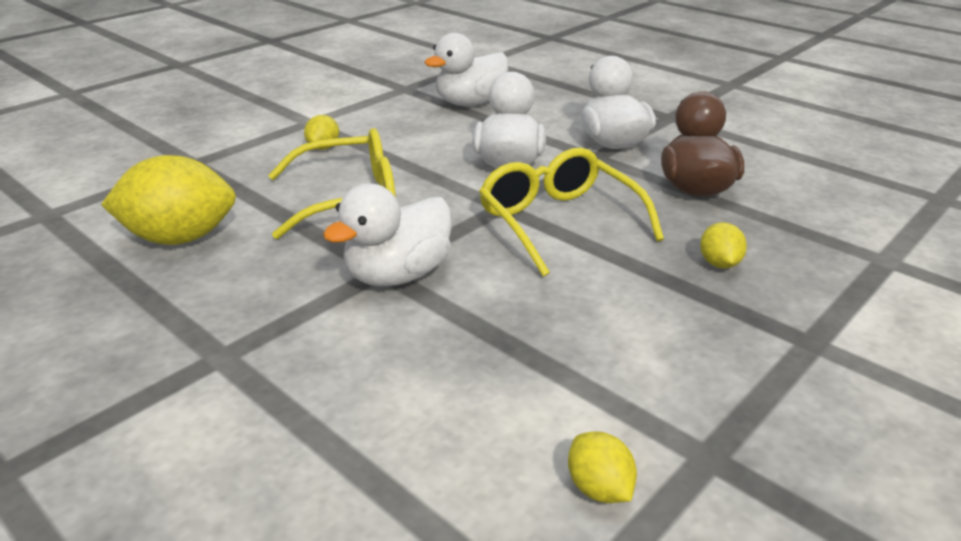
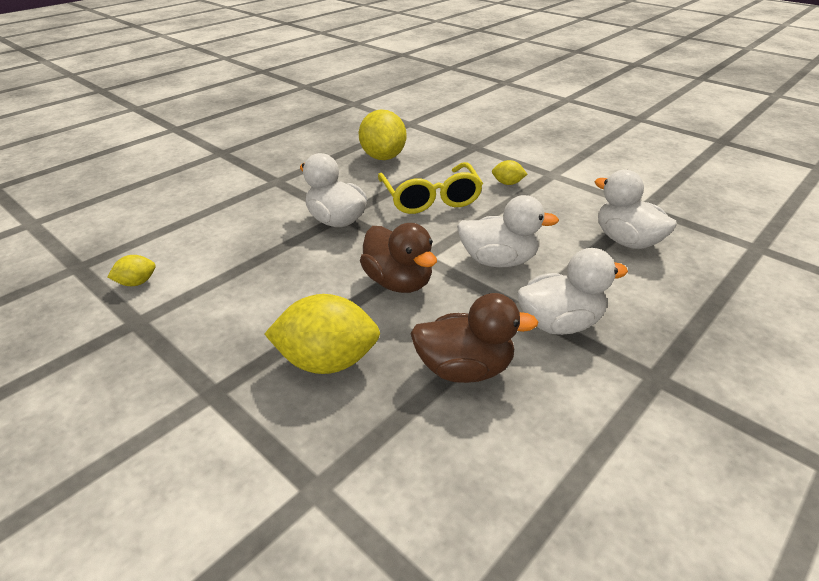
camera: 90 degrees right, 5 degrees up
yellow glasses [479,148,664,277] -> brown duck [360,223,437,293]
yellow lemon [700,222,747,269] -> yellow lemon [265,294,380,374], size x2.10

